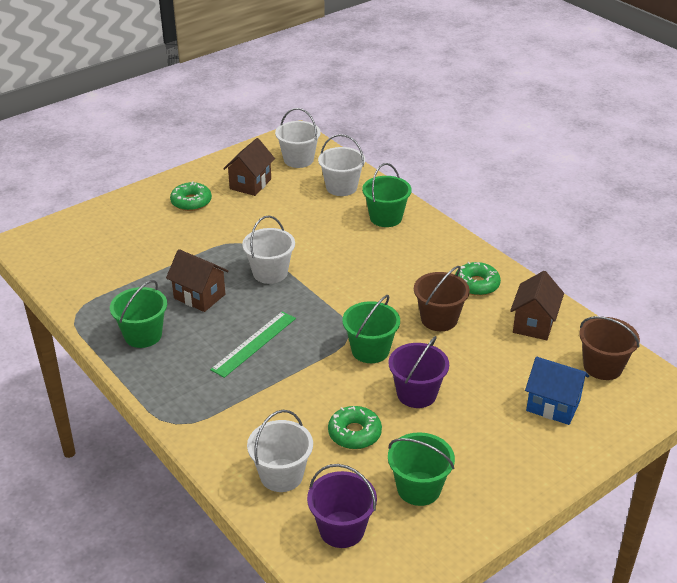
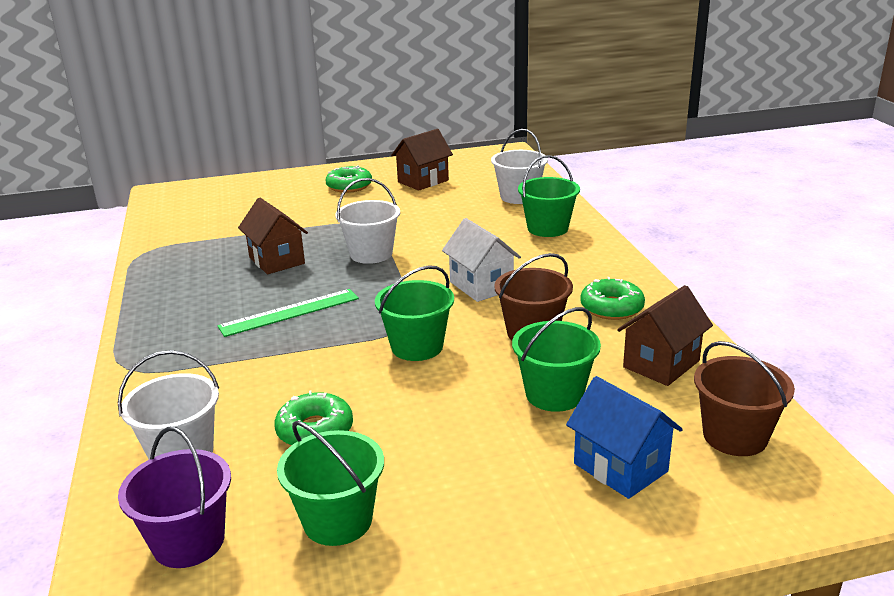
camera: 25 degrees right, 10 degrees down
green bucket [110,280,167,348] -> green bucket moved to [512,307,601,412]
white bucket [275,108,321,168] -> none
purple bucket [389,336,449,408] -> none
none -> white house [442,218,521,302]

